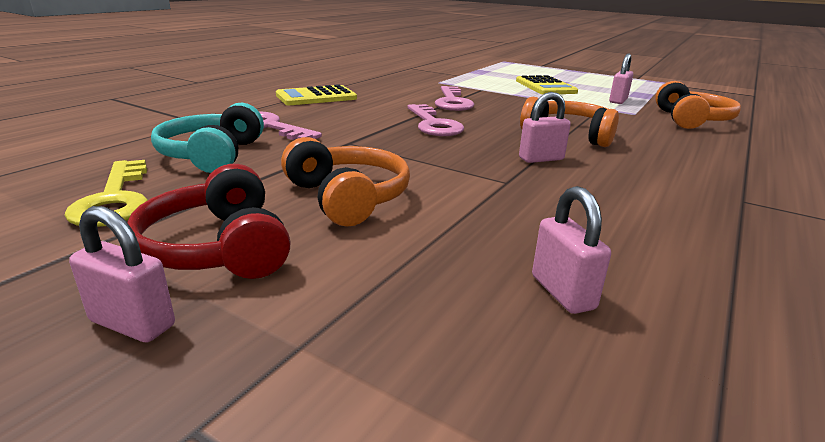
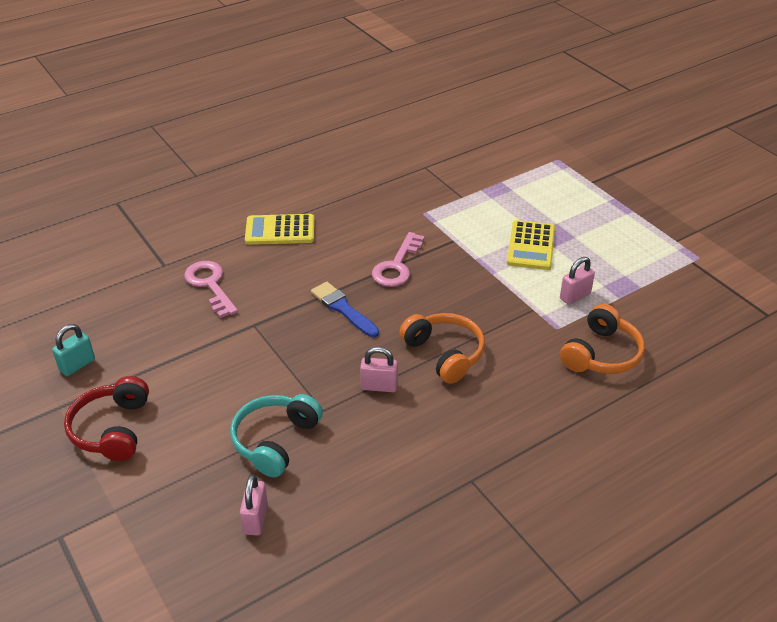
camera: 25 degrees right, 15 degrees up
yellow key [64,160,148,227] -> turquoise padlock [52,324,95,376]
pink padlock [69,206,175,342] -> none
turquoise headphones [151,103,264,173] -> turquoise headphones moved to [230,394,323,477]
orange headphones [281,137,410,226] -> none
pink key [408,104,464,136] -> blue brush [311,282,379,337]

